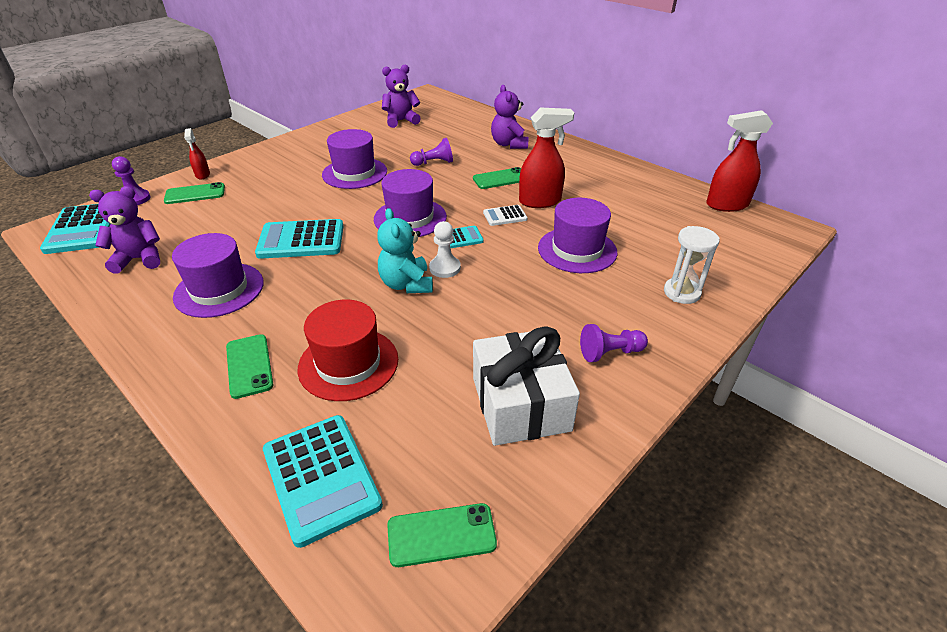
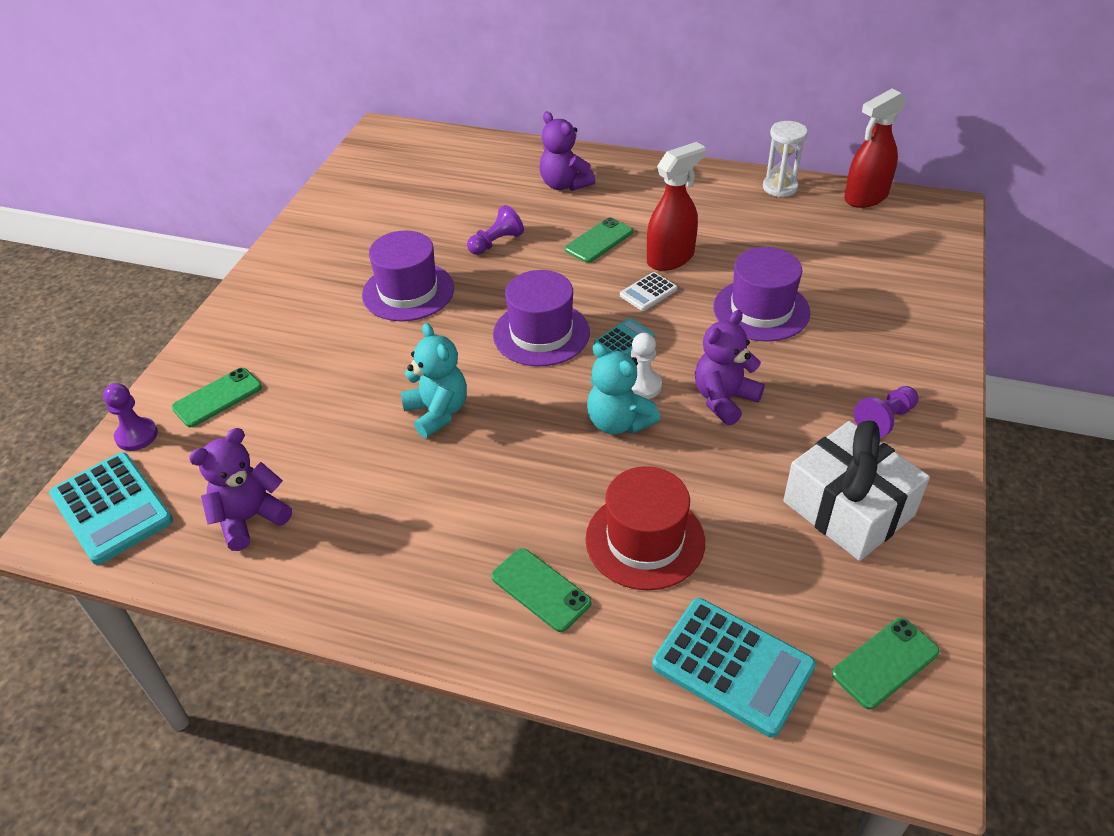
camera: 25 degrees left, 5 degrees up
purple hat [172,233,264,318] -> none
red spray bottle [184,128,210,180] -> none
turquoise calculator [255,219,344,259] -> turquoise teddy bear [400,323,467,438]
purple teddy bear [382,65,421,128] -> purple teddy bear moved to [695,310,765,426]
white hourglass [664,226,720,304] -> white hourglass moved to [763,121,808,197]

